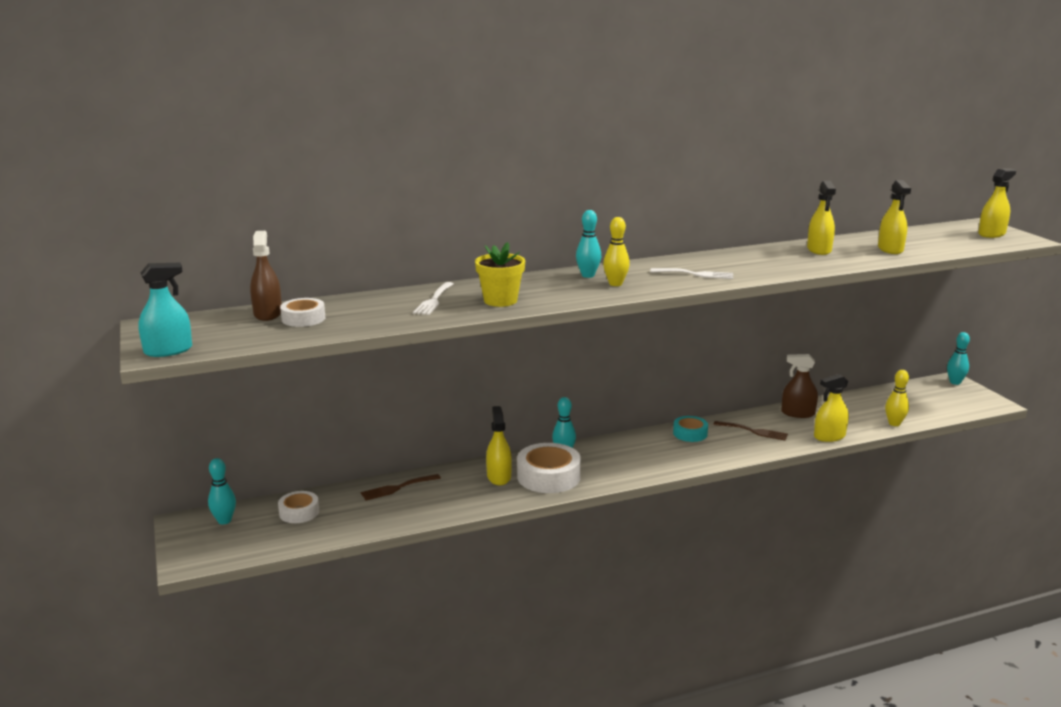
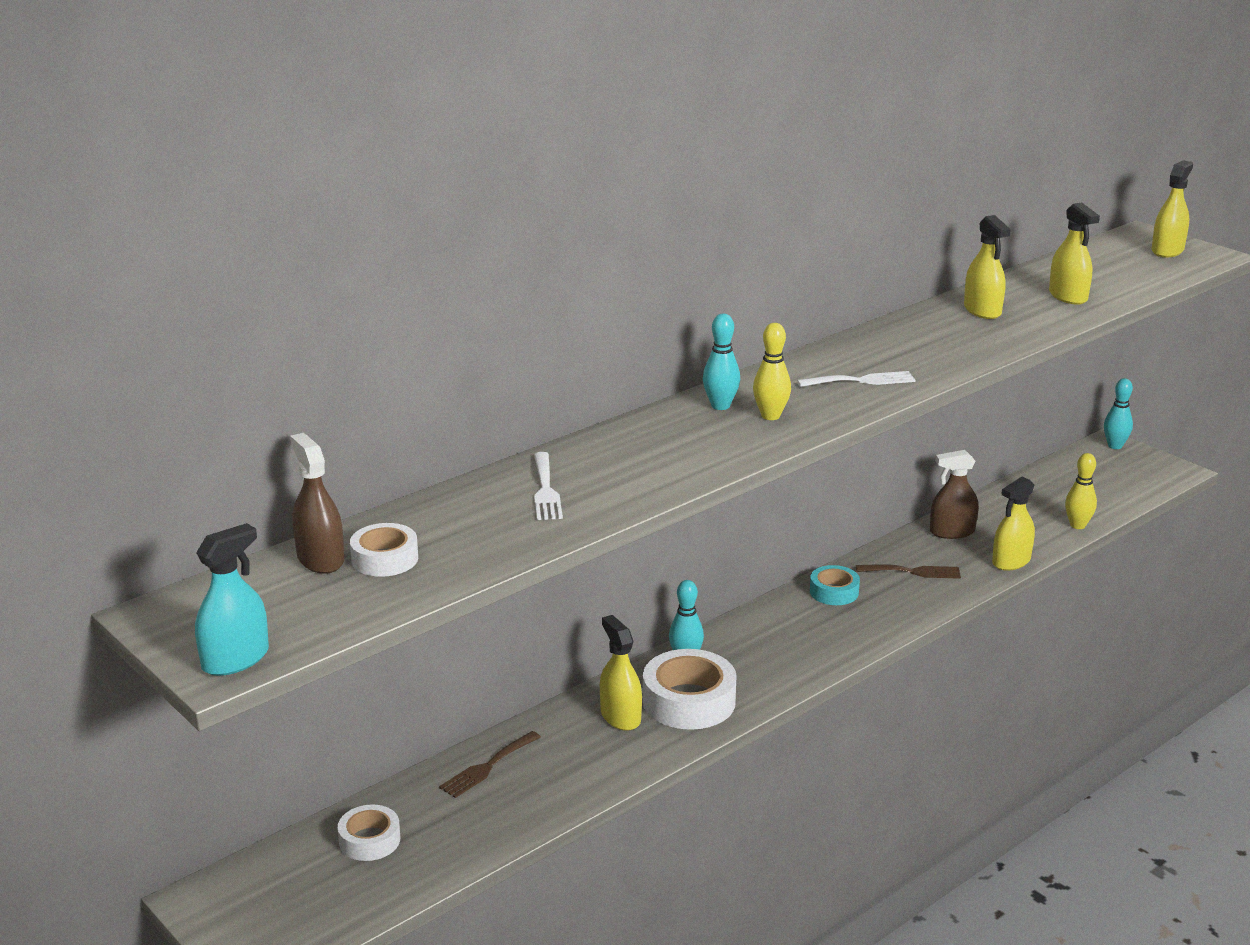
camera: 20 degrees left, 5 degrees up
turquoise bowling pin [208,458,236,524] -> none
yellow flower pot [475,242,525,307] -> none

